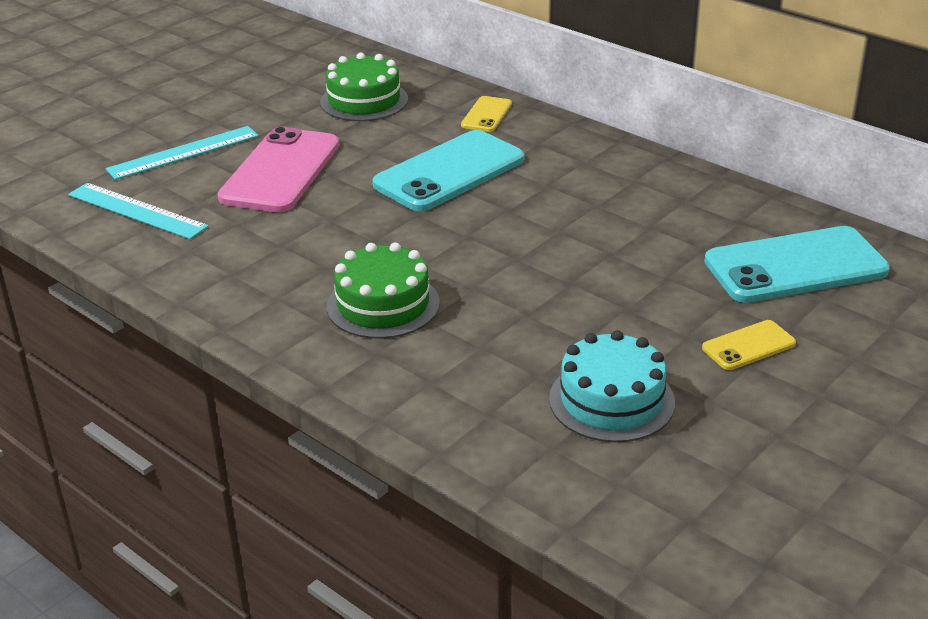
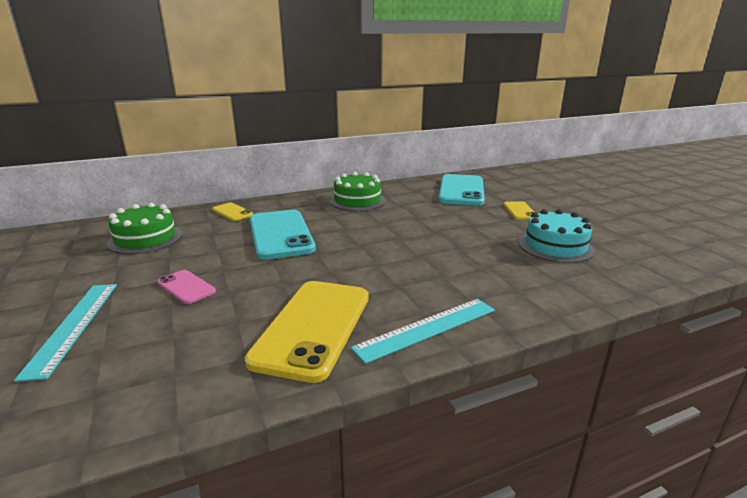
camera: 65 degrees left, 10 degrees down
turquoise ruler [68,183,209,239] -> turquoise ruler moved to [351,299,495,364]
pink phone [217,127,339,212] -> pink phone [157,270,216,304], size x0.48
green cake [327,243,440,339] -> green cake moved to [330,172,386,211]
none -> yellow phone [244,281,369,383]

